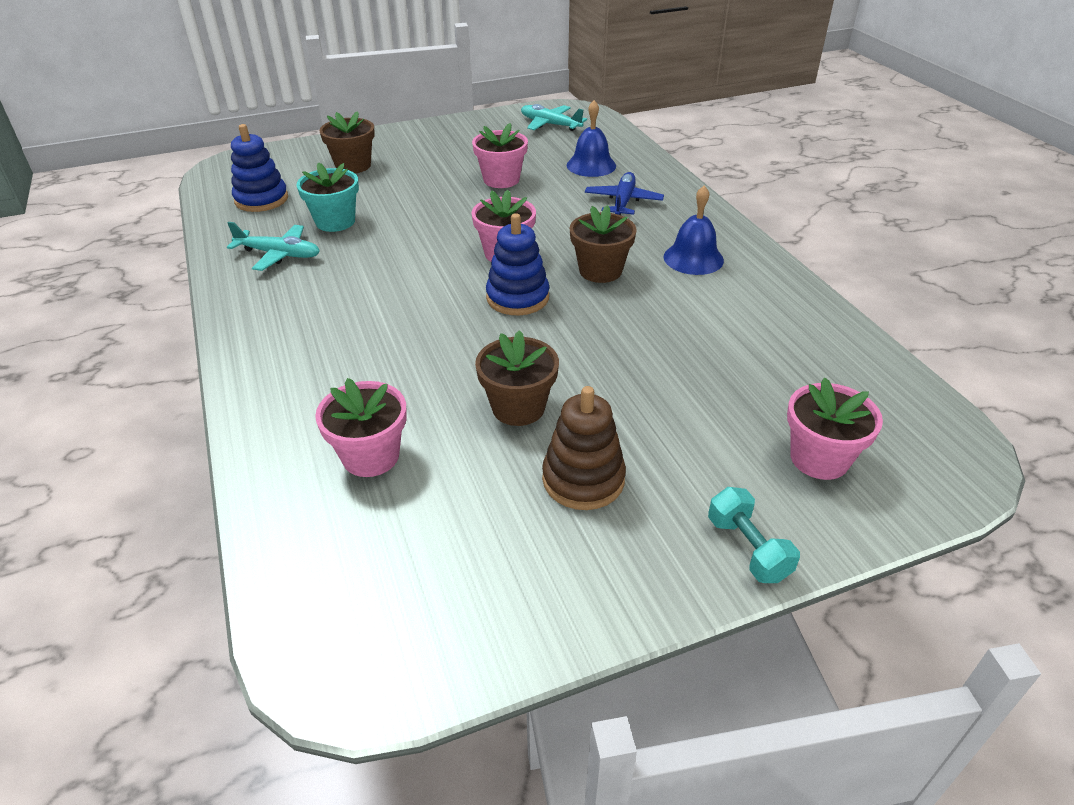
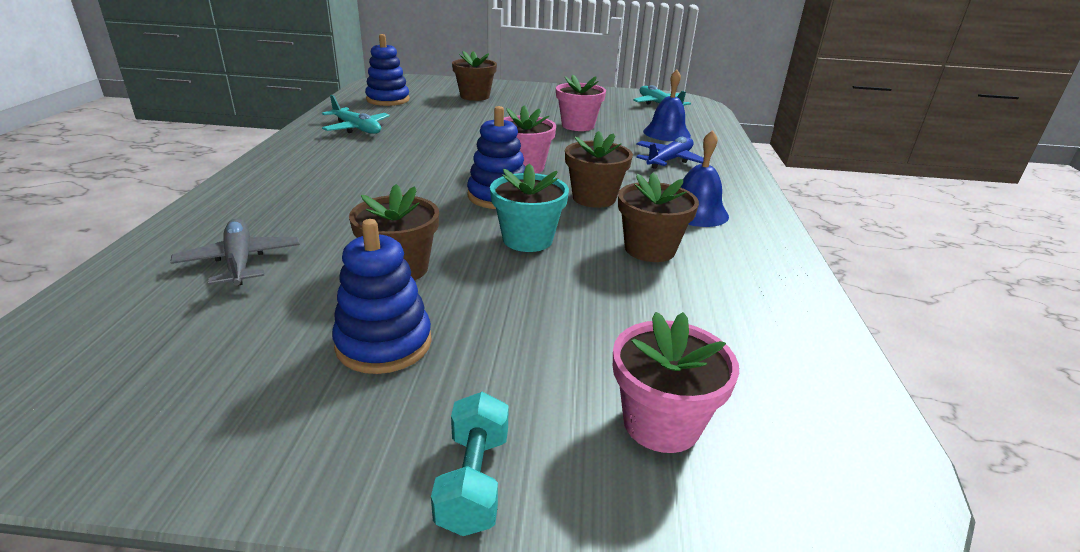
camera: 25 degrees right, 10 degrees down
turquoise flower pot [296,162,359,232] -> turquoise flower pot moved to [490,164,569,252]
pink flower pot [315,378,407,477] -> grey plane [170,219,300,286]
brown stacking toy [542,386,626,510] -> blue stacking toy [332,219,432,374]
none -> brown flower pot [618,173,699,262]

